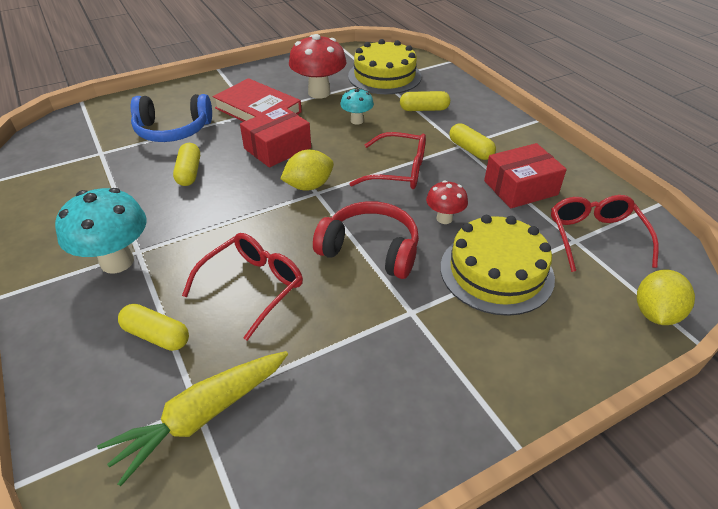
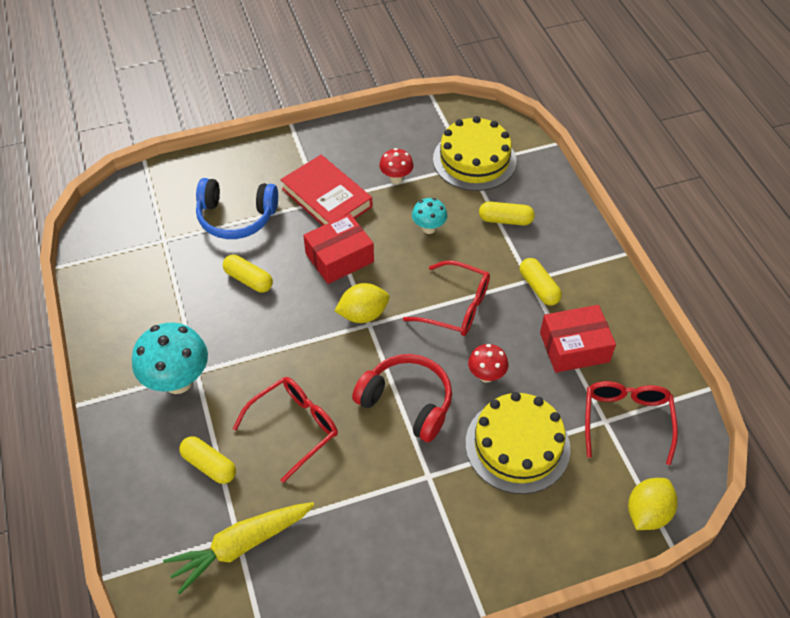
camera: 10 degrees right, 10 degrees up
yellow capsule [173,143,200,186] -> yellow capsule turned 60 degrees counterclockwise [223,255,273,293]
red mushroom [289,34,347,99] -> red mushroom [379,148,414,184], size x0.55

